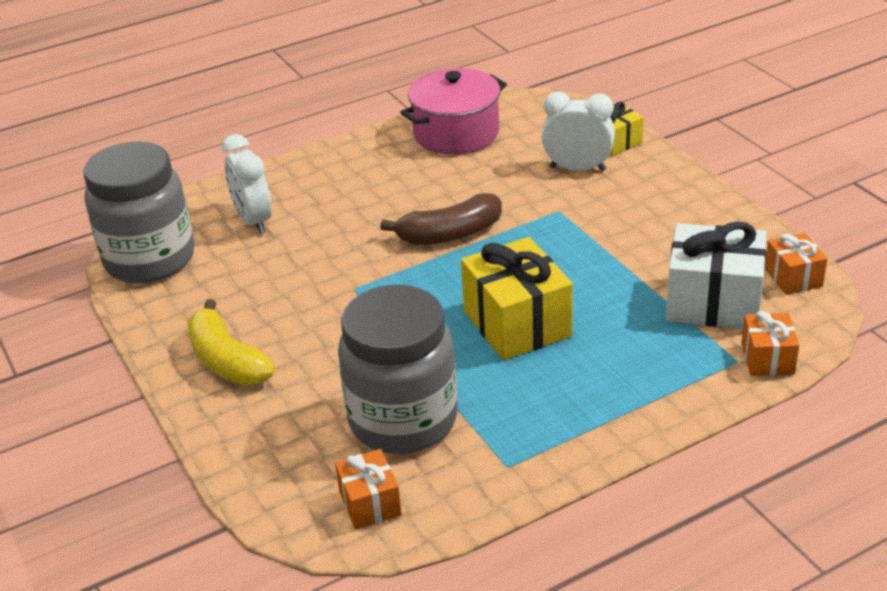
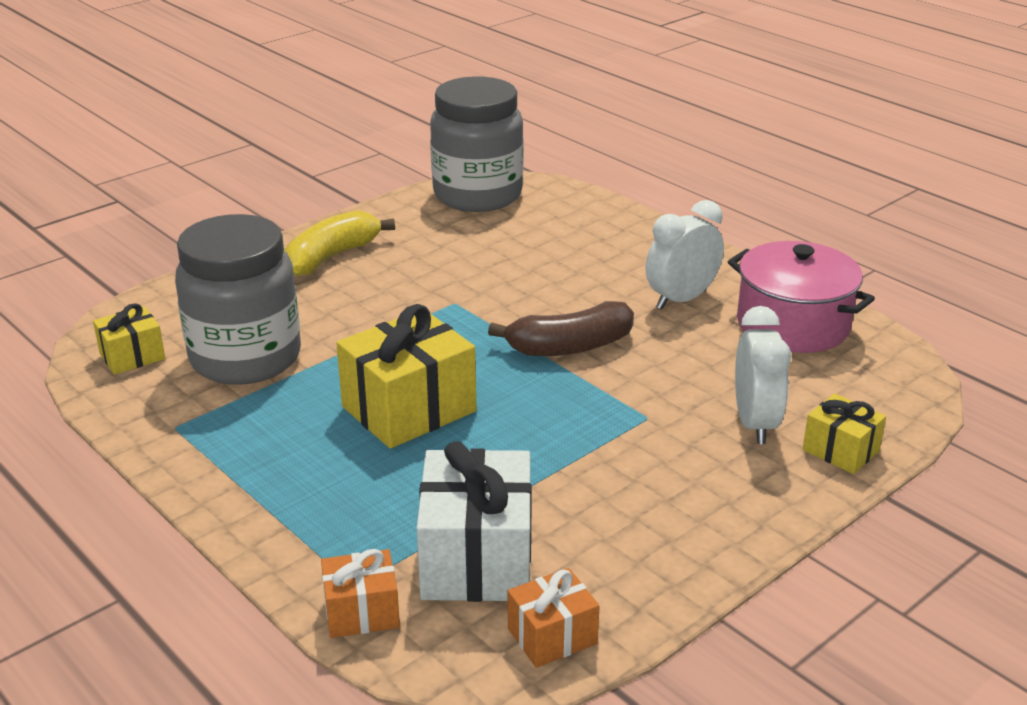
camera: 75 degrees right, 5 degrees down
white clock [222,134,272,234] -> white clock moved to [646,200,724,310]
orange gift [335,449,402,530] -> yellow gift [93,303,165,375]
brown banana [380,193,502,245] -> brown banana turned 75 degrees counterclockwise [488,301,634,356]

